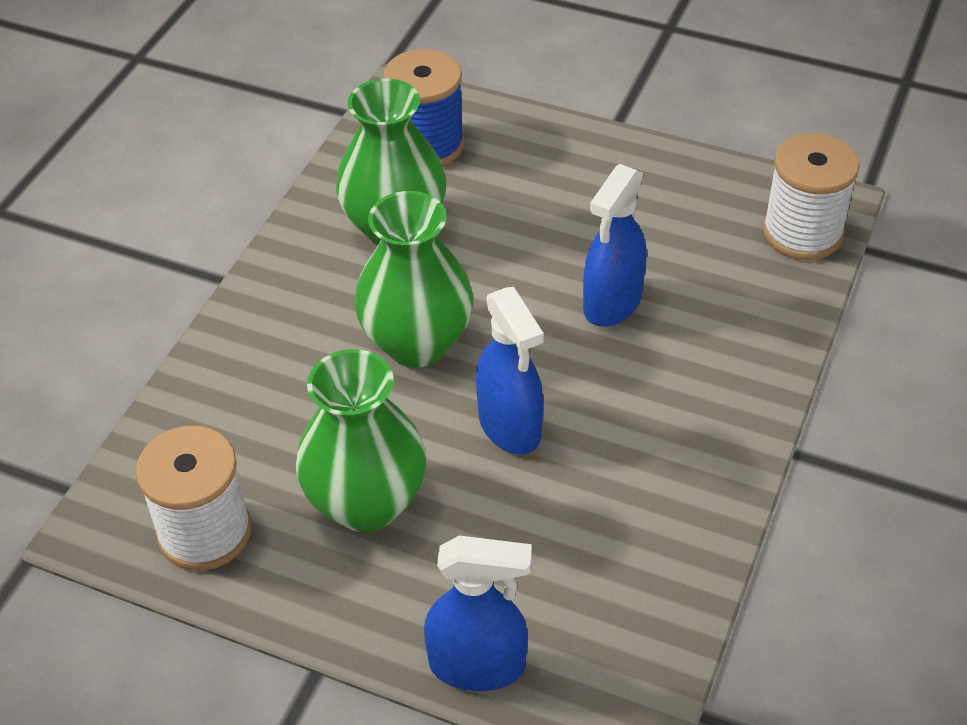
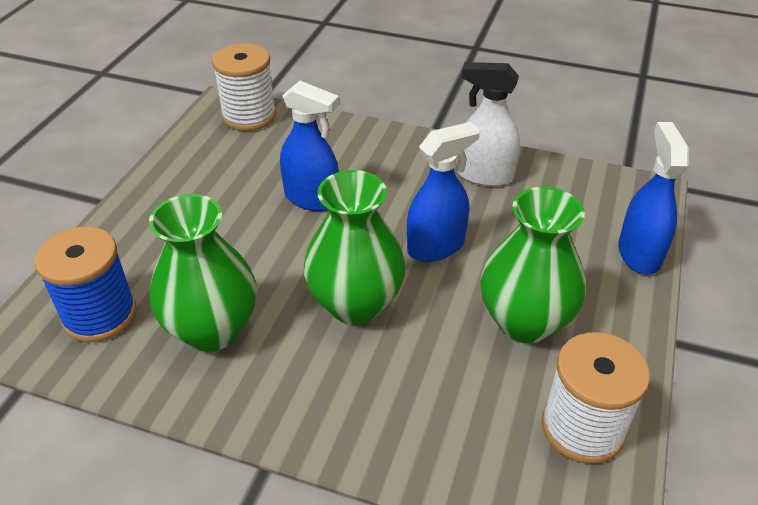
camera: 95 degrees left, 5 degrees down
none -> white spray bottle [457,62,520,187]

